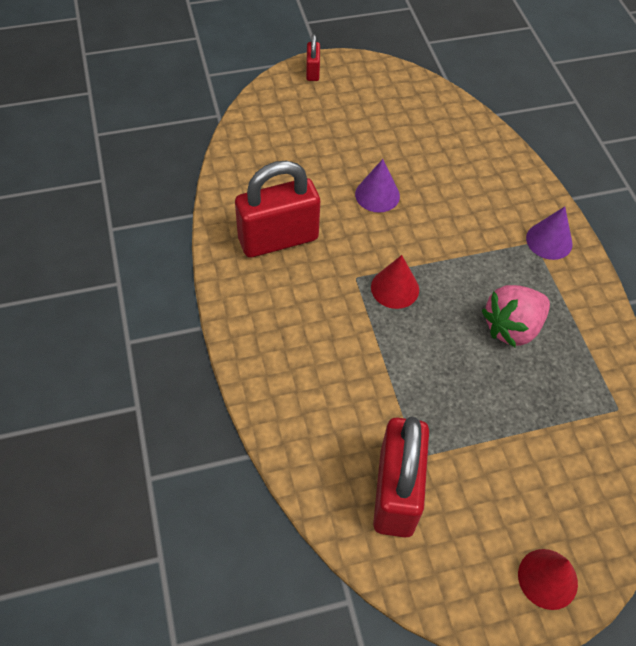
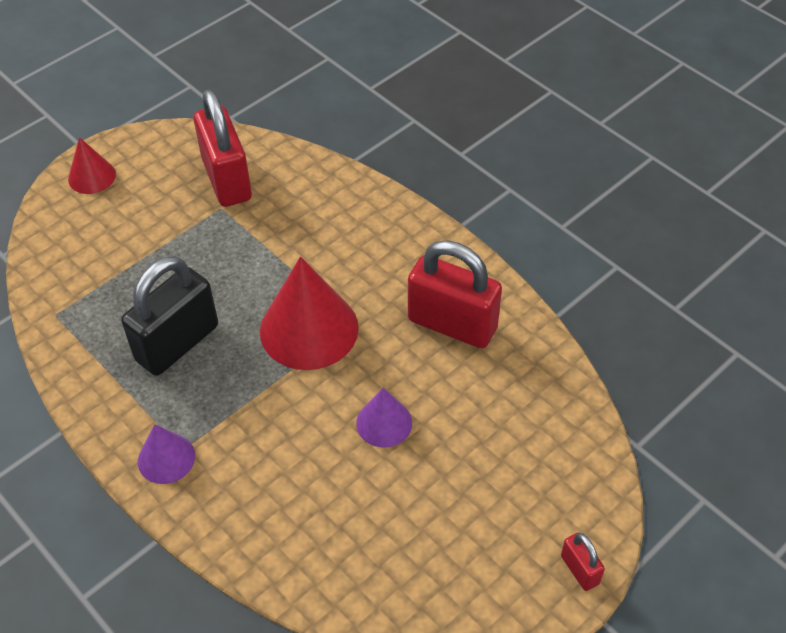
camera: 155 degrees right, 5 degrees down
red padlock [235,161,320,258] -> red padlock turned 75 degrees clockwise [408,240,502,348]
red cone [371,255,419,309] -> red cone [260,256,359,370], size x1.87
pink strawberry [482,285,550,348] -> black padlock [121,256,218,376]

